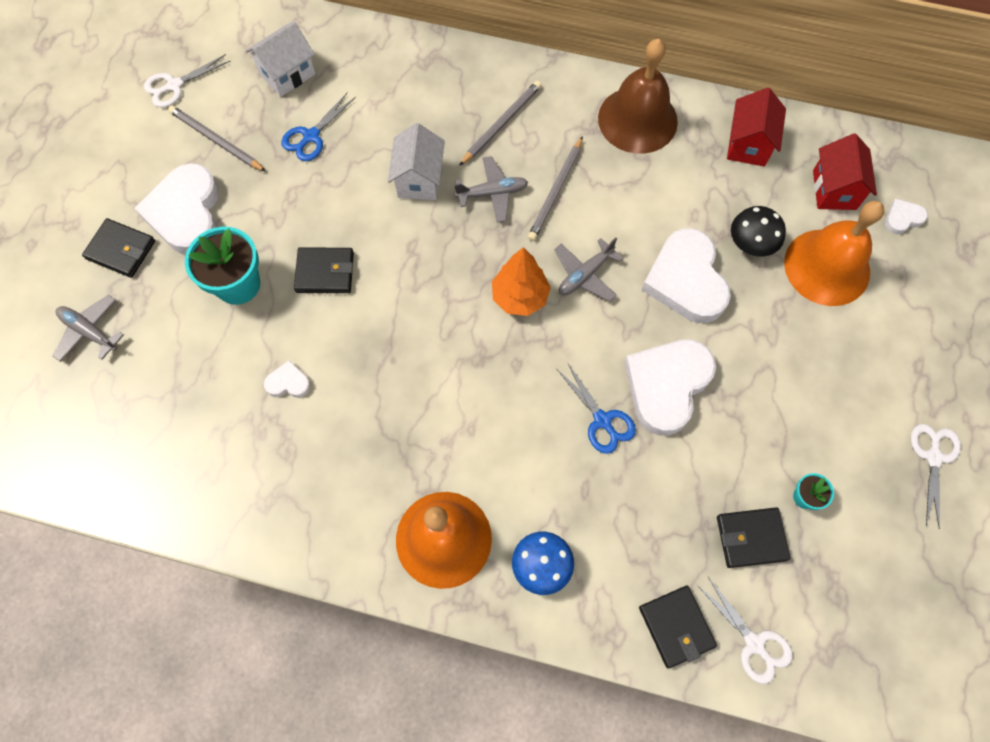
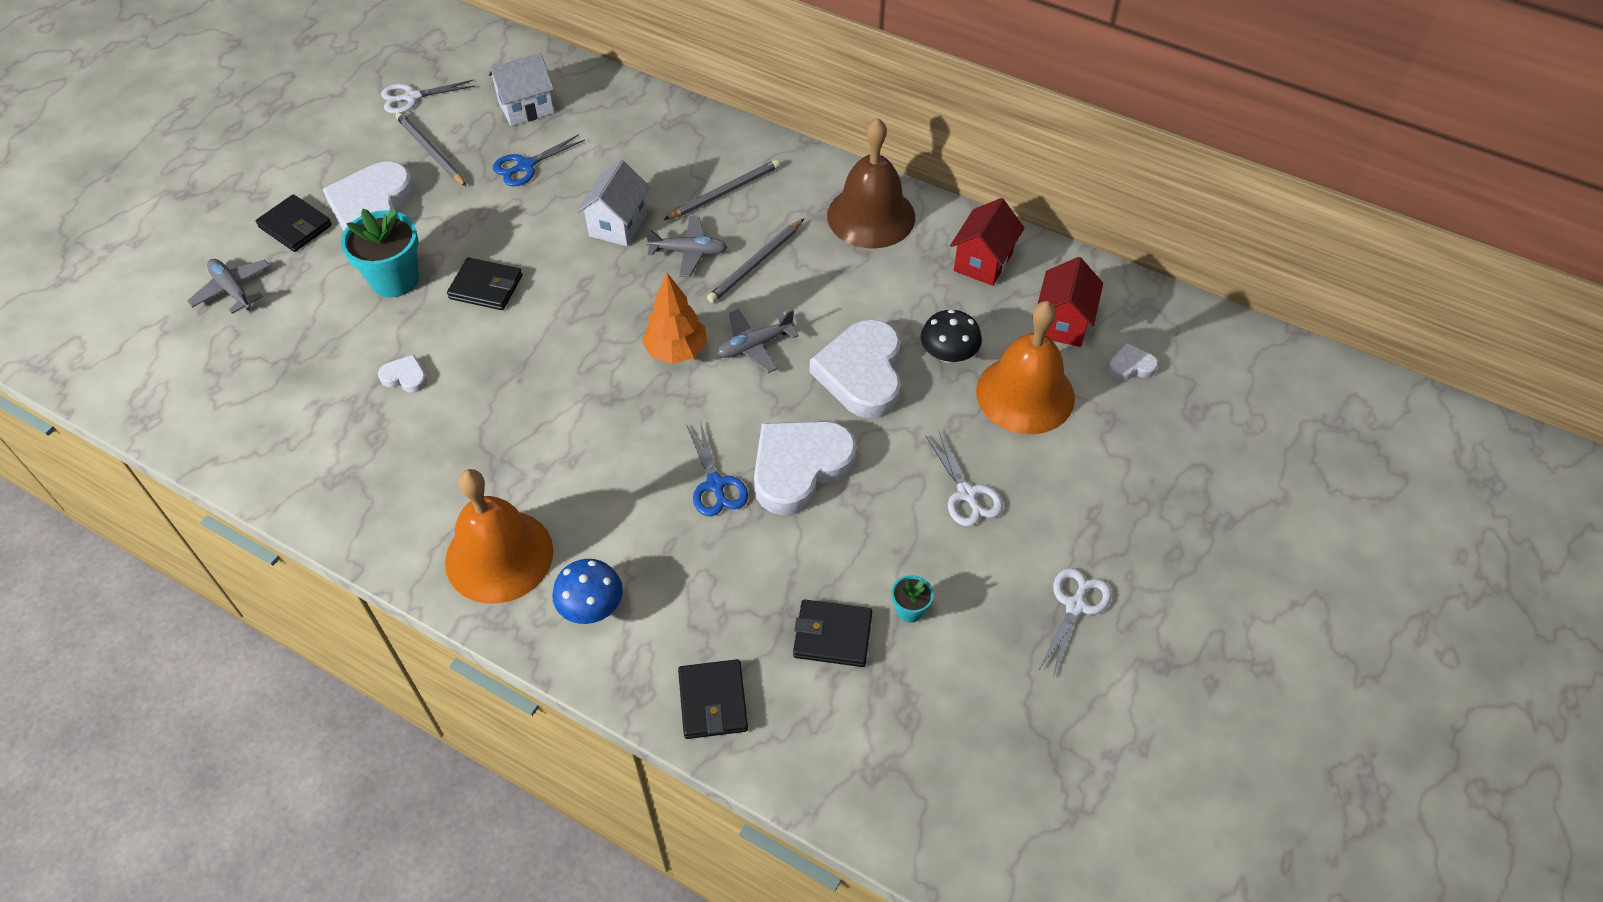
camera: 15 degrees right, 15 degrees down
white scissors [697,577,793,684] -> white scissors moved to [925,430,1003,526]

